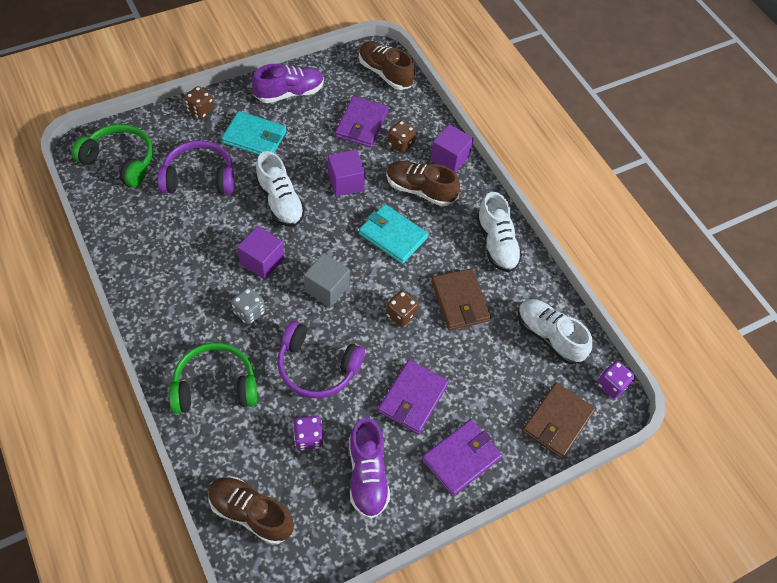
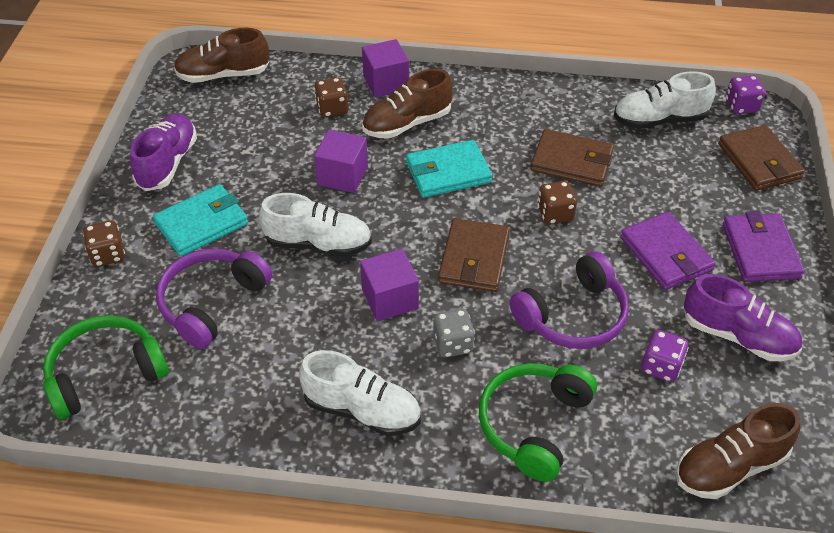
camera: 50 degrees left, 10 degrees down
grey cube [304,253,350,308] -> brown wallet [438,218,510,292]
purple wallet [335,96,388,147] -> none
white shoe [476,192,522,272] -> white shoe moved to [299,350,421,436]

